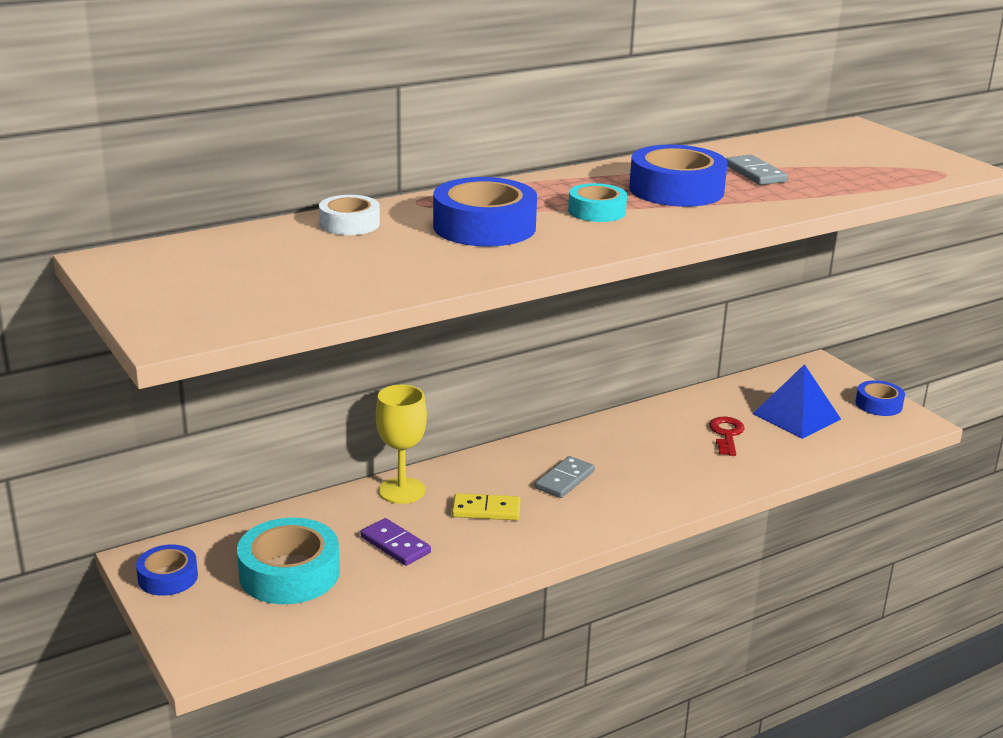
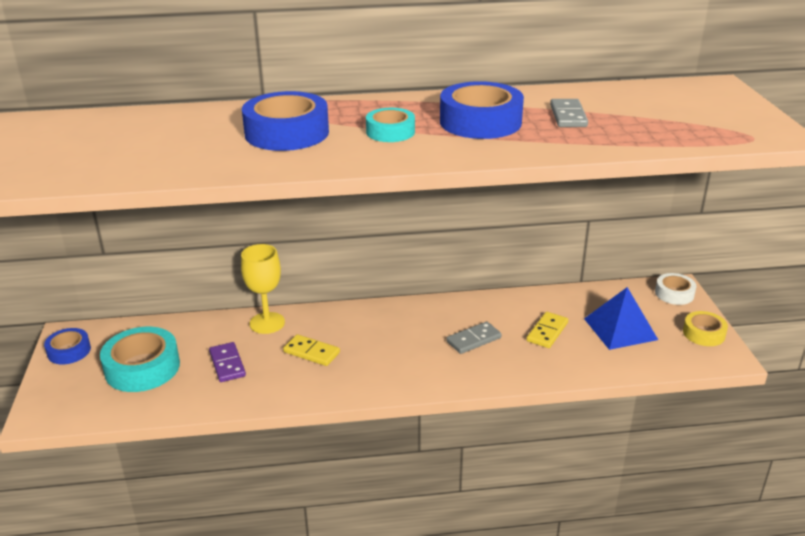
camera: 25 degrees right, 5 degrees up
white tape [319,195,380,235] -> white tape moved to [655,273,697,305]
grey domino [535,456,595,498] -> grey domino moved to [446,321,502,354]
red key [709,417,745,456] -> yellow domino [527,312,568,348]
blue tape [856,380,905,416] -> yellow tape [683,311,728,346]

